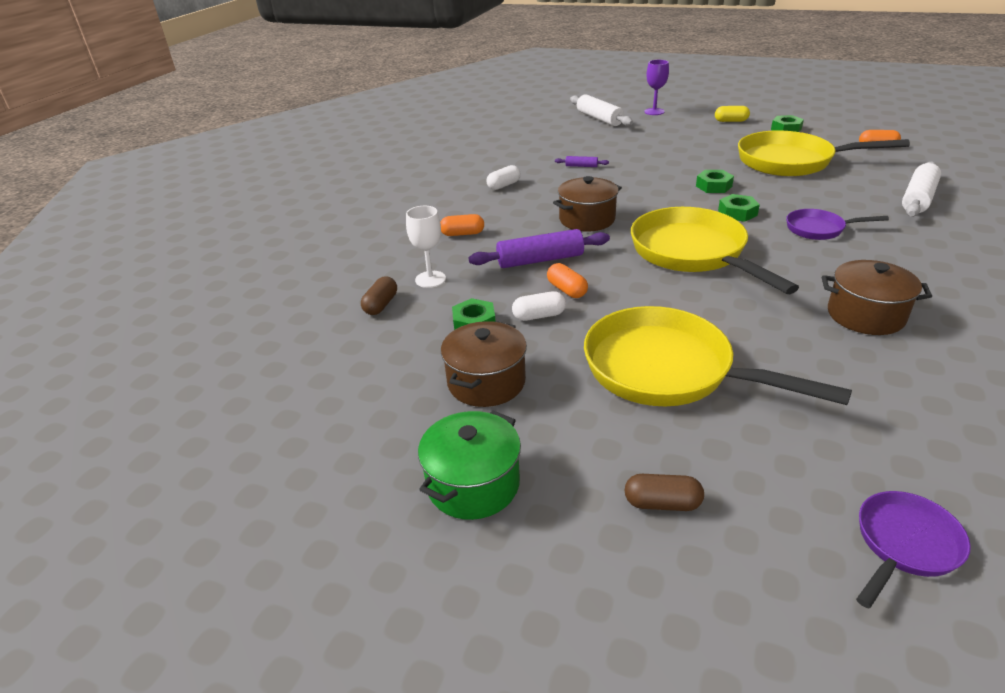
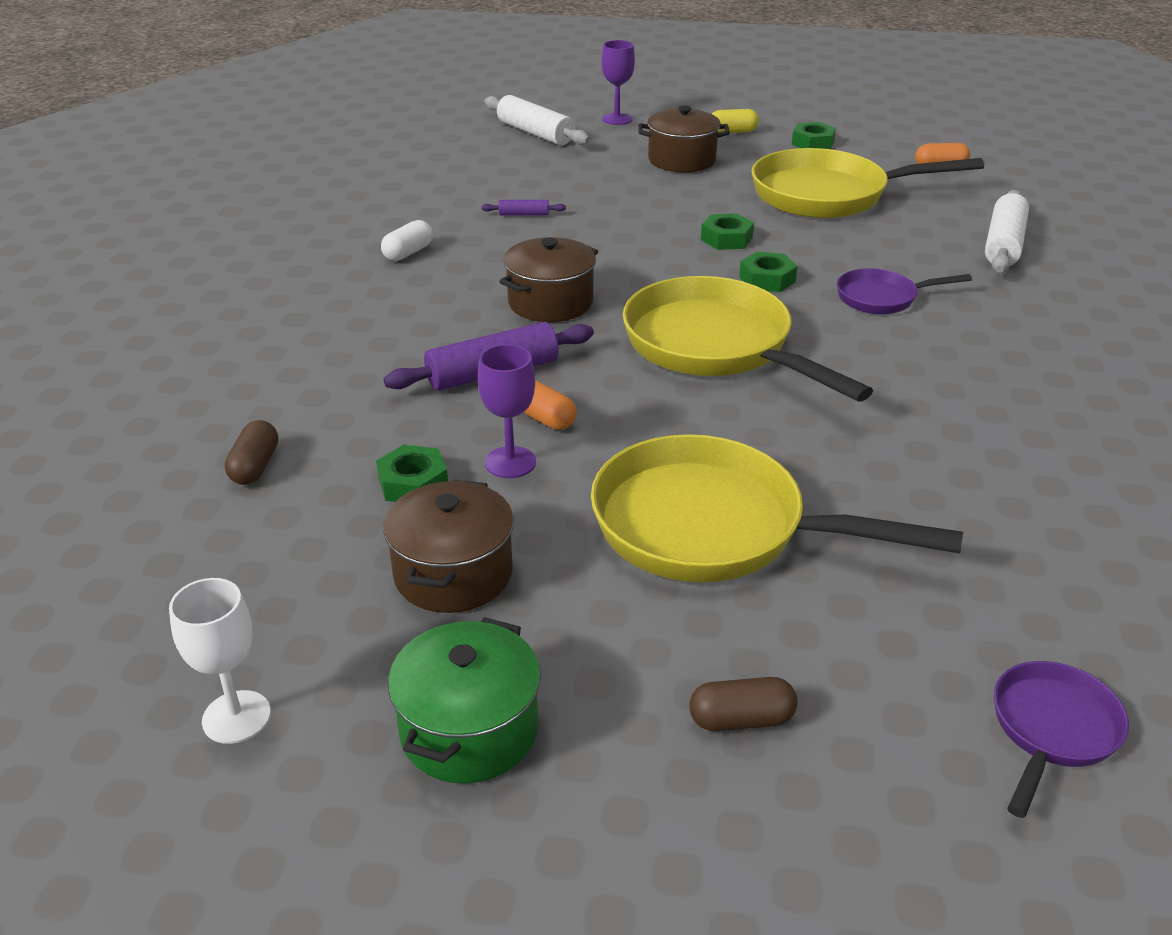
camera: 15 degrees left, 0 degrees up
white goblet [406,206,446,288] -> white goblet moved to [169,578,271,744]
orange capsule [440,214,484,236] -> none
white capsule [512,291,566,321] -> purple goblet [478,344,536,478]
brown pot [822,260,932,335] -> brown pot moved to [638,106,730,172]

